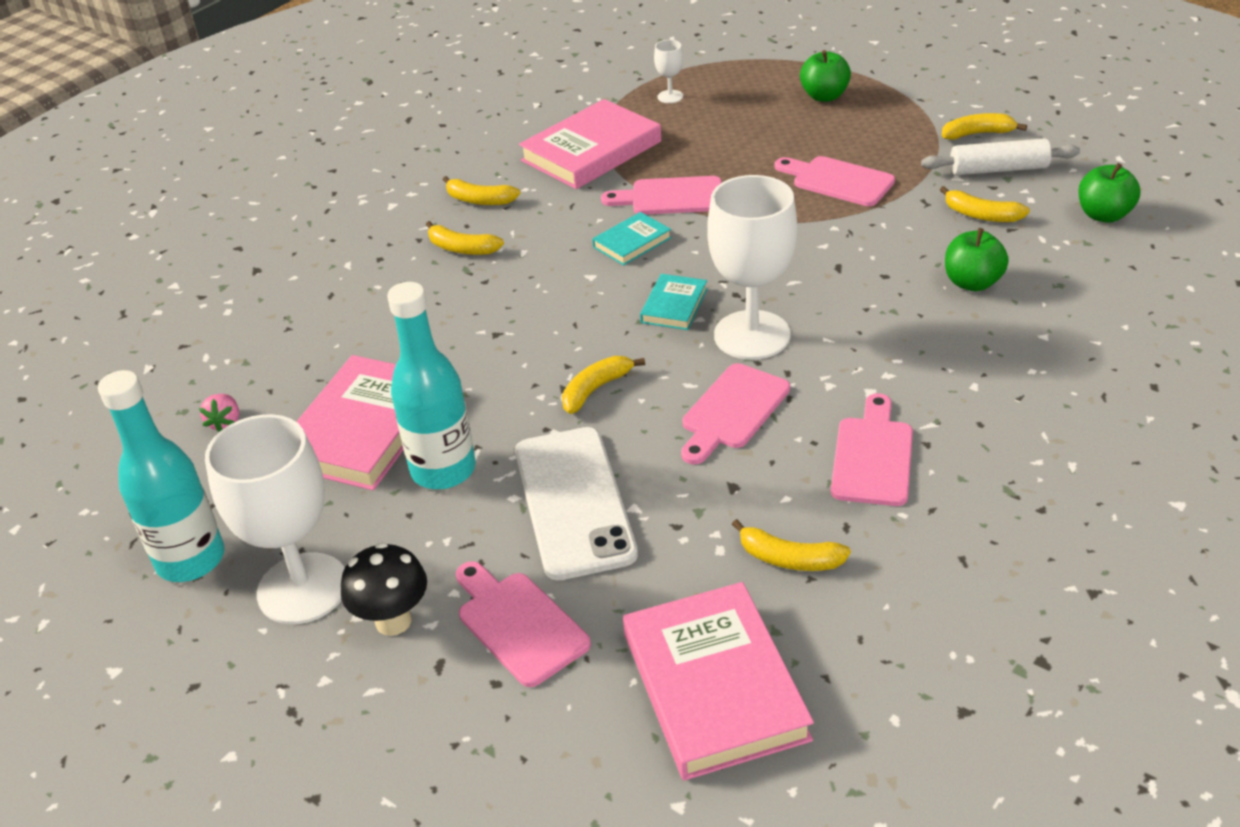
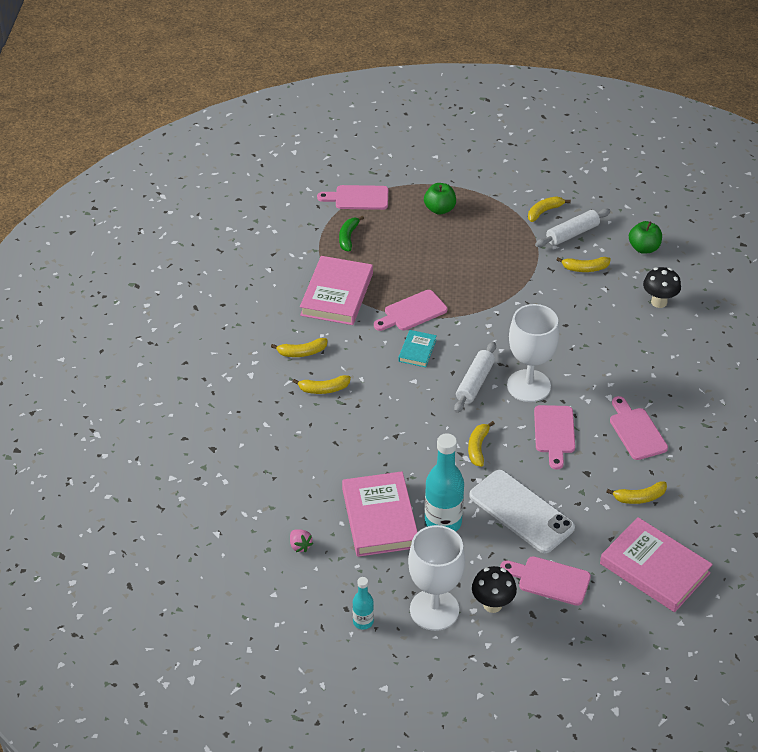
camera: 35 degrees left, 5 degrees up
turquoise bottle [98,370,225,582] -> turquoise bottle [353,577,374,630], size x0.53
turquoise book [640,274,707,330] -> white rolling pin [454,342,496,413]
white goblet [654,40,683,103] -> green banana [339,216,364,251]
pink cutting board [775,156,895,206] -> pink cutting board moved to [317,185,388,210]
green apple [945,228,1009,291] -> none
none -> black mushroom [643,267,681,308]

